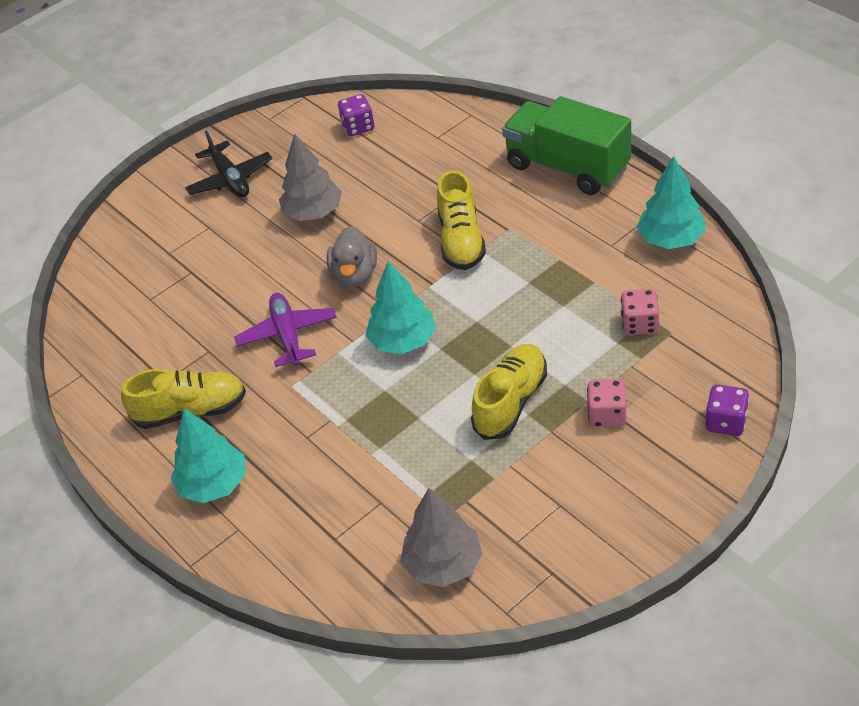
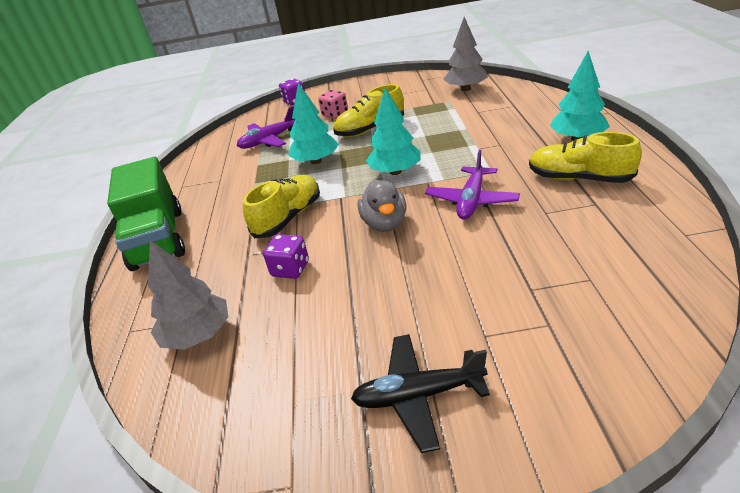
camera: 145 degrees left, 10 degrees down
black plane [185,130,273,197] -> black plane turned 105 degrees counterclockwise [351,334,490,453]
grey tree [279,133,342,221] -> grey tree moved to [148,240,228,350]
grey duck [327,226,377,287] -> grey duck turned 135 degrees clockwise [358,180,406,232]
purple dice [338,94,374,136] -> purple dice moved to [263,234,309,279]
pink dice [621,289,659,335] -> purple plane [237,106,295,149]
turquoise tree [637,156,706,249] -> turquoise tree moved to [288,83,339,164]

